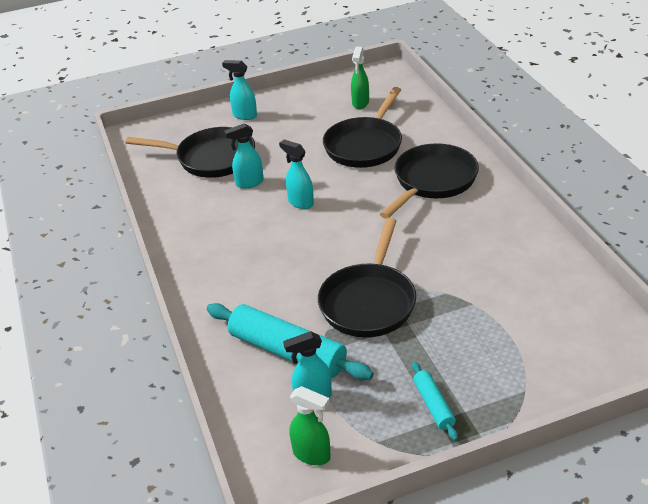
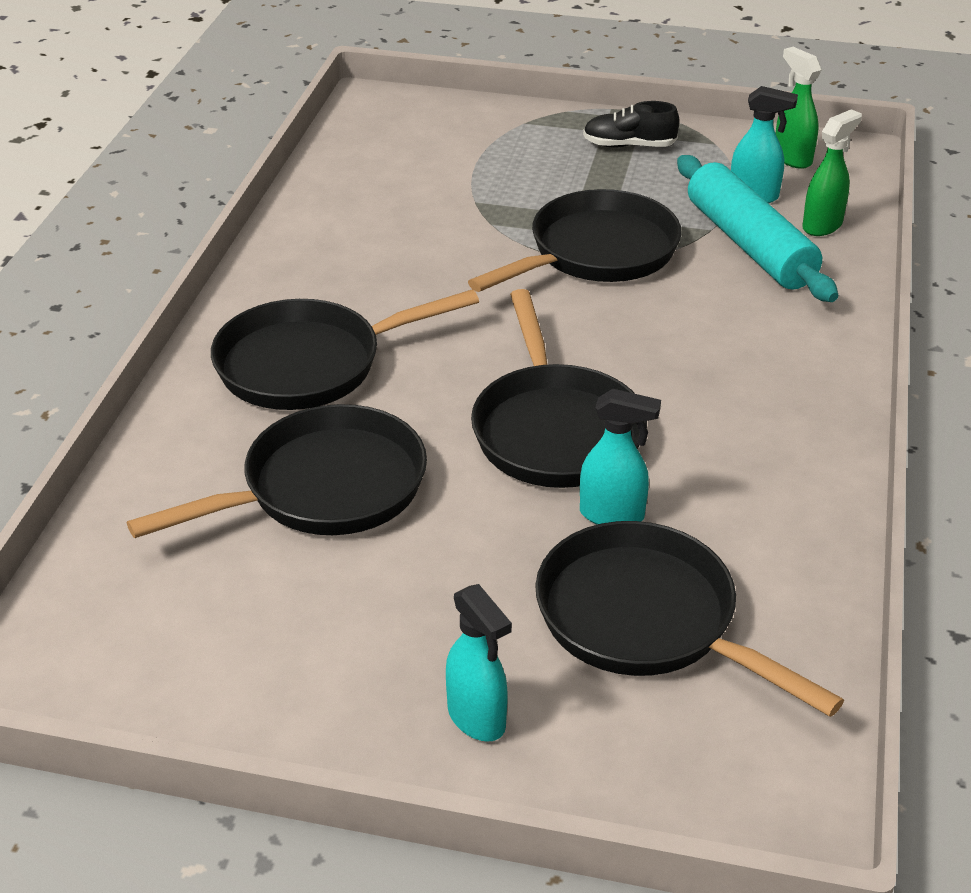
camera: 150 degrees left, 0 degrees up
turquoise spray bottle [279,139,314,209] -> black pan [471,289,647,488]
green spray bottle [351,47,369,109] -> green spray bottle moved to [802,109,862,236]
turquoise rolling pin [412,362,458,441] -> black shoe [583,101,680,147]

